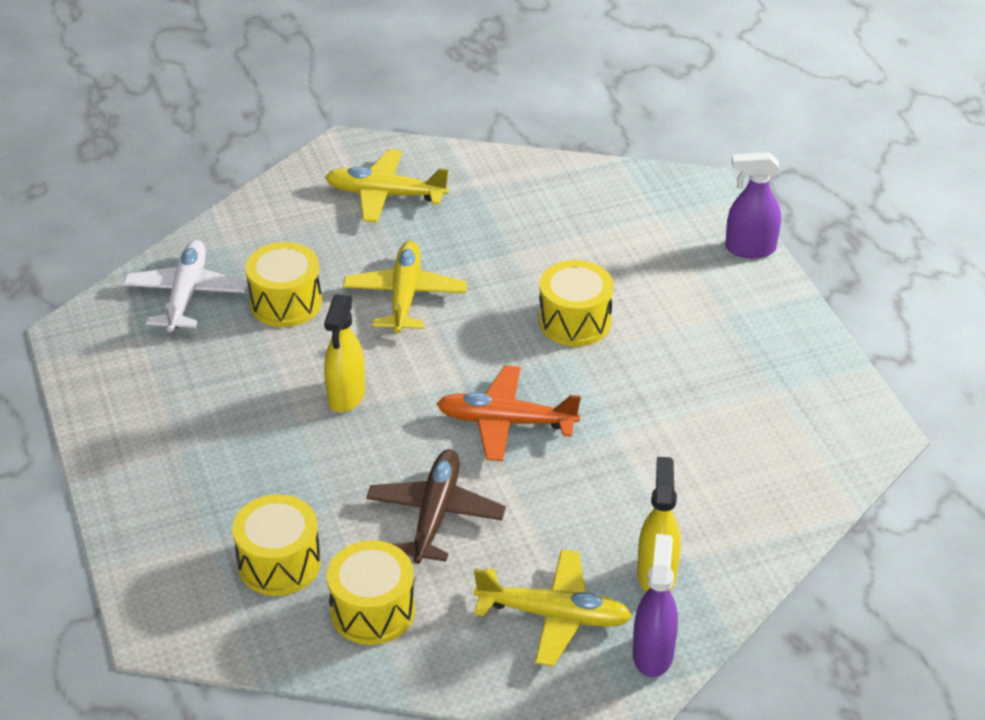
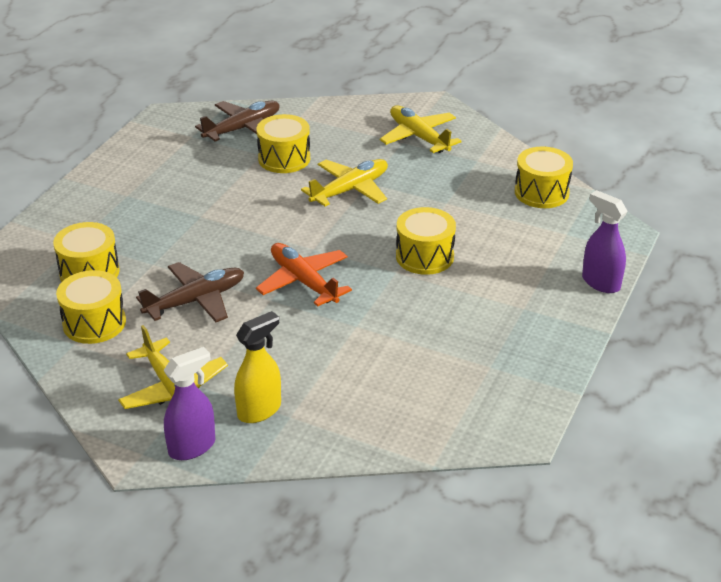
camera: 45 degrees right, 5 degrees down
white plane [123,240,248,332] -> brown plane [195,101,279,142]
yellow spray bottle [324,294,365,412] -> none
none -> yellow drum [515,146,573,208]

